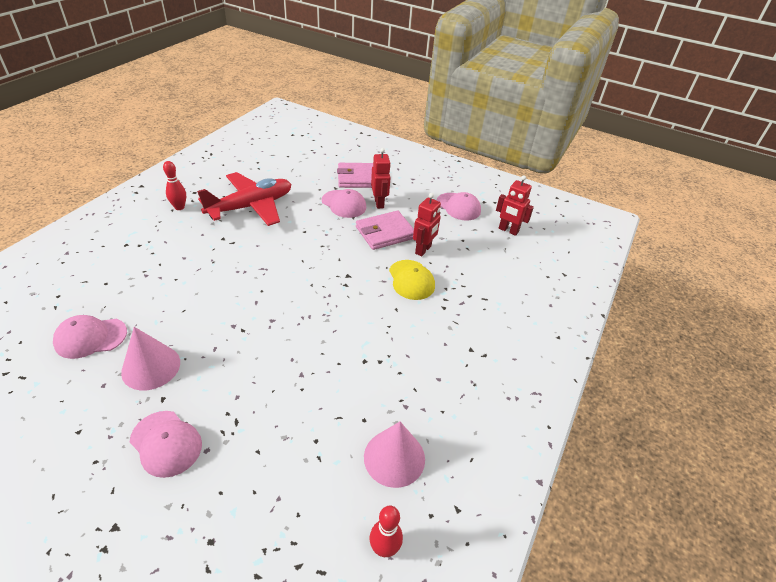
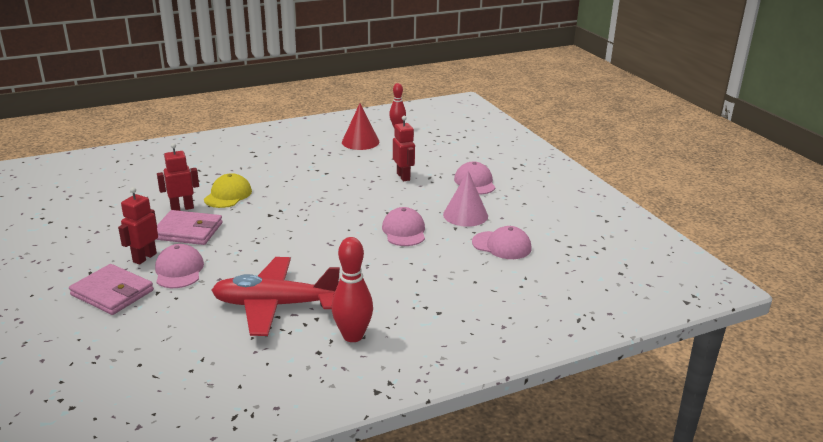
camera: 140 degrees left, 15 degrees down
red bowling pin [163,161,186,210] -> red bowling pin [332,237,373,342], size x1.54
pink cone [364,422,425,488] -> red cone [342,103,380,150]
pink cap [437,192,481,220] -> pink cap moved to [382,207,425,246]
red robot [496,175,534,236] -> red robot moved to [393,116,415,181]

